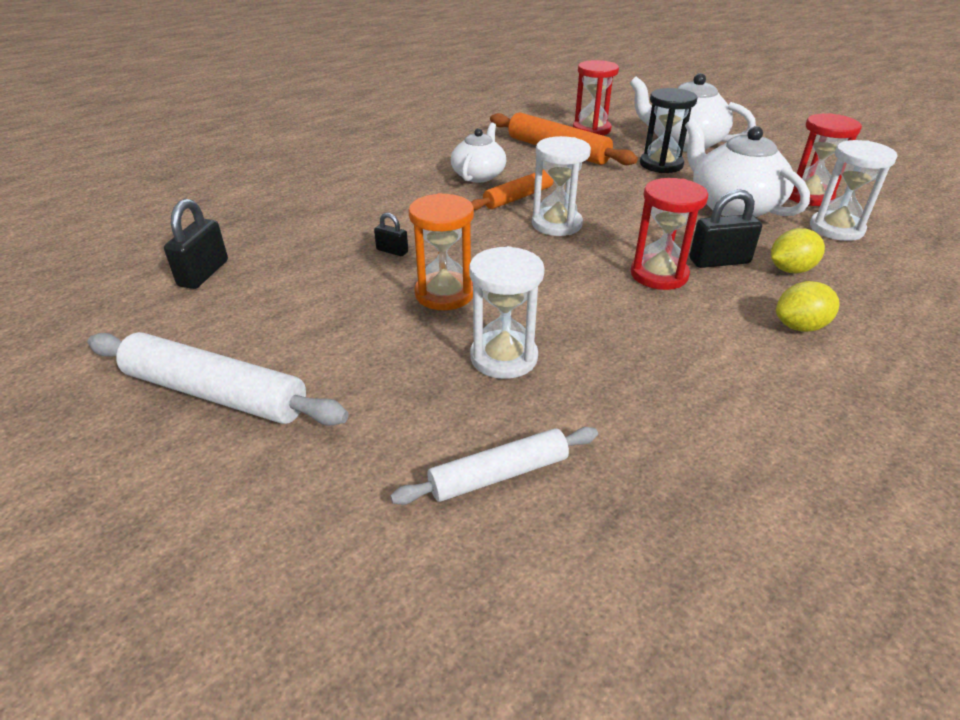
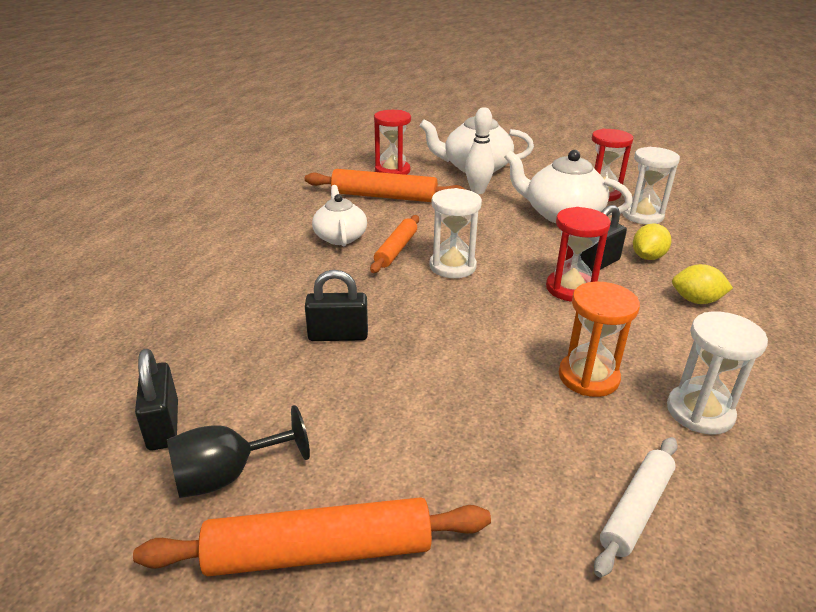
camera: 30 degrees left, 5 degrees down
white rolling pin [88,332,349,426] -> orange rolling pin [133,497,491,576]
black padlock [374,213,408,256] -> black padlock [305,270,368,341], size x1.79
orange hourglass [408,193,474,310] -> orange hourglass moved to [559,282,640,397]
white hourglass [469,246,544,379] -> white hourglass moved to [667,312,768,435]
black hourglass [640,88,697,173] -> white bowling pin [465,107,494,194]
yellow lemon [776,281,839,332] -> yellow lemon turned 60 degrees clockwise [672,264,733,304]
none -> black goblet [167,405,310,498]

